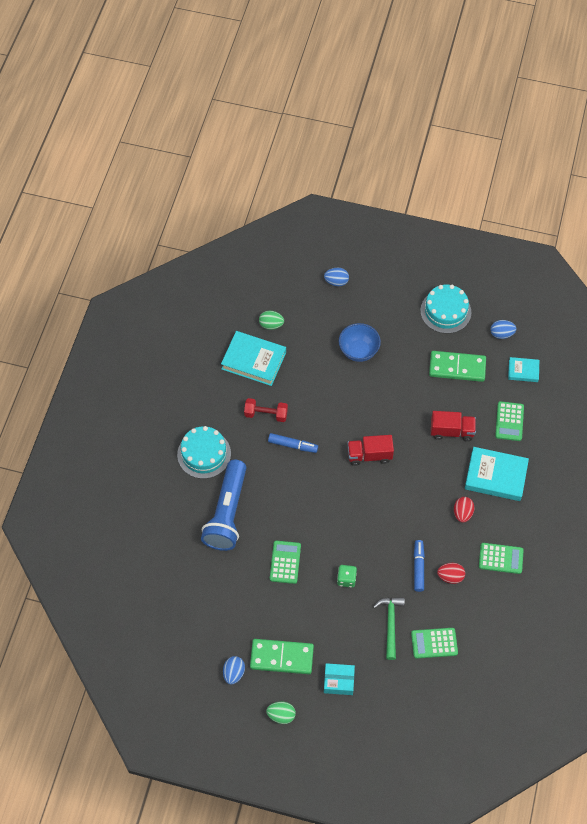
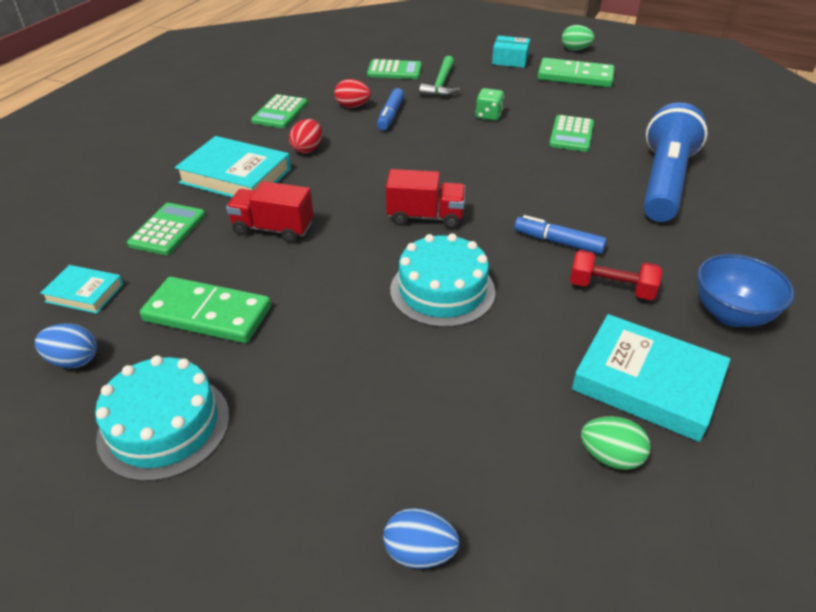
camera: 170 degrees left, 20 degrees down
turquoise cake [177,426,231,479] -> turquoise cake moved to [390,233,495,327]
blue egg [223,656,245,684] -> none
blue bowl [339,323,381,362] -> blue bowl moved to [697,254,795,327]
green calculator [479,543,524,574] -> green calculator turned 90 degrees counterclockwise [251,94,308,128]

